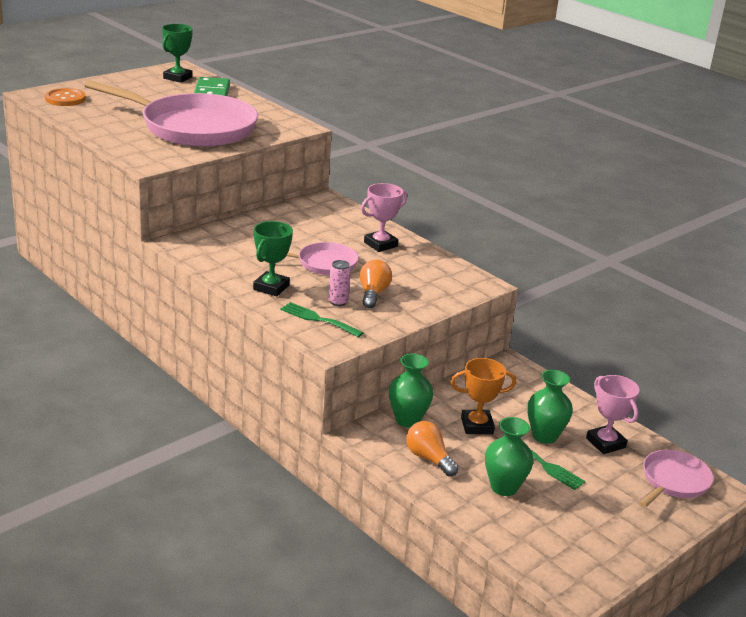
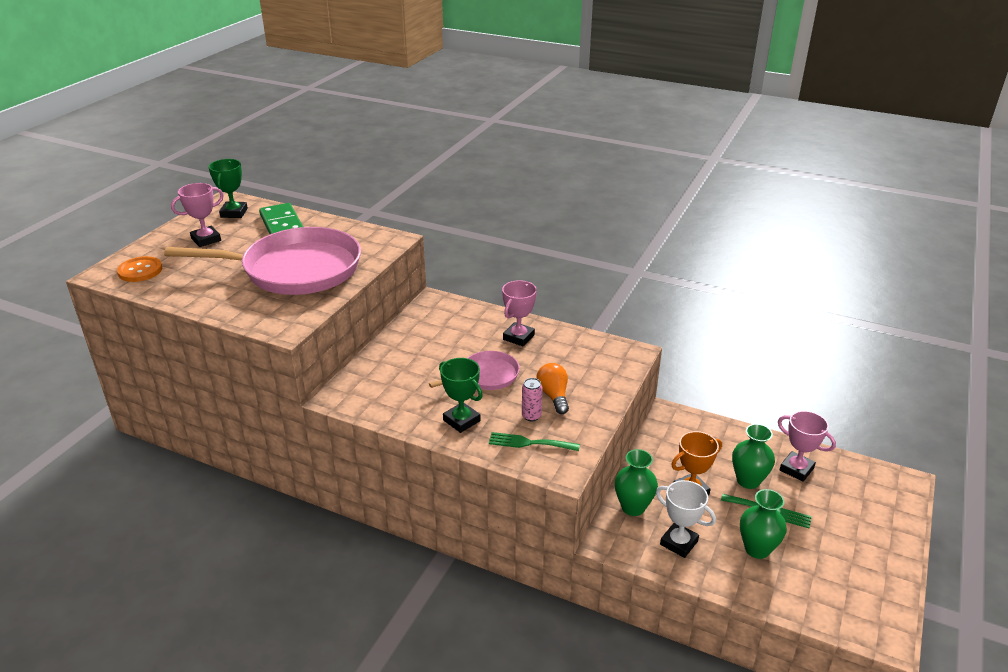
camera: 20 degrees left, 5 degrees up
green trophy [253,221,293,297] -> green trophy turned 45 degrees counterclockwise [439,358,483,433]
orange light bulb [406,421,459,477] -> white trophy [656,480,716,558]
pink pan [639,450,713,508] -> none
none -> pink trophy [171,183,224,247]

